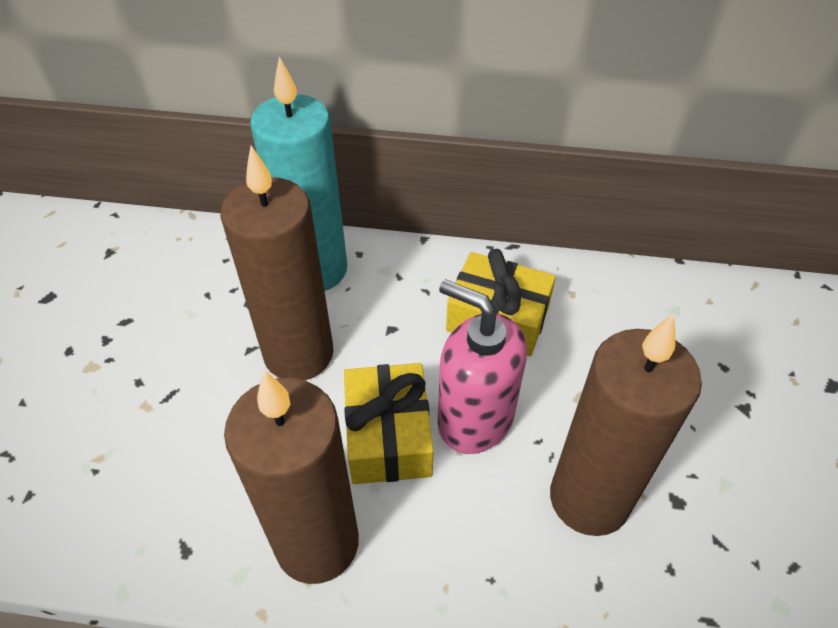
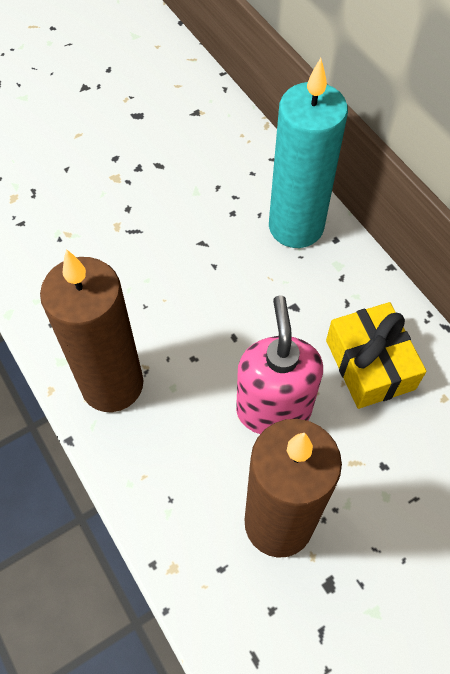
camera: 50 degrees right, 10 degrees up
brown candle [221,146,333,380] -> none
yellow gift [344,363,433,484] -> none

